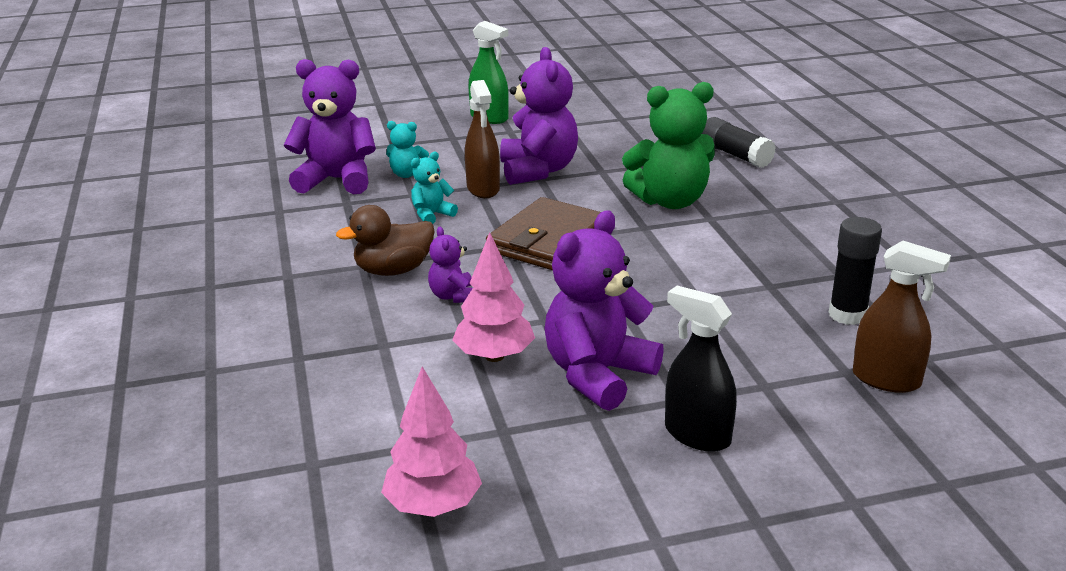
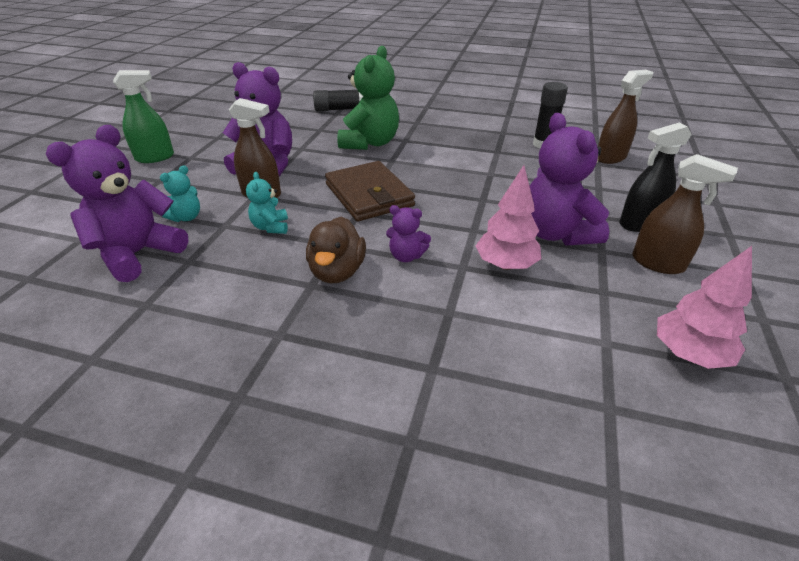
camera: 60 degrees left, 10 degrees up
none -> brown spray bottle [632,154,738,274]

